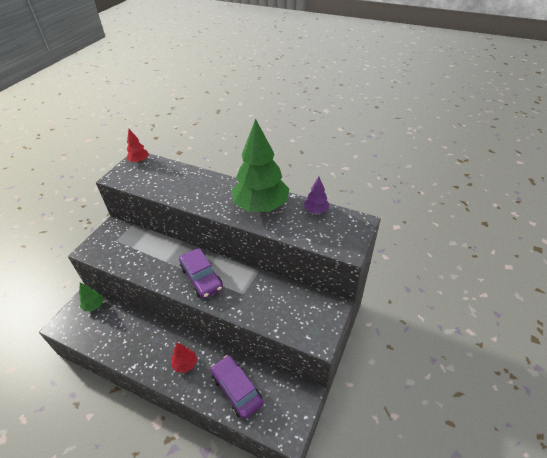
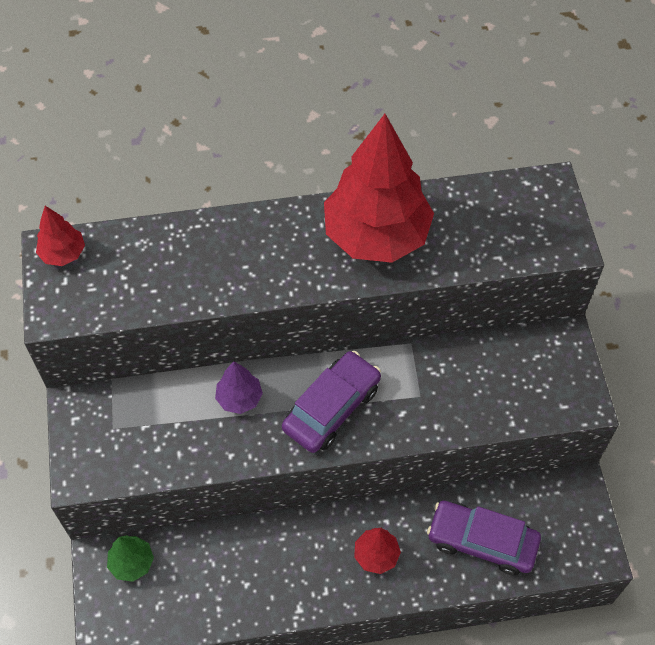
camera: 35 degrees left, 15 degrees up
purple car [179,248,223,299] -> purple car turned 75 degrees counterclockwise [282,351,381,453]
green tree [232,119,289,212] -> red tree [324,114,434,263]
purple tree [304,177,330,214] -> purple tree moved to [215,361,263,414]

